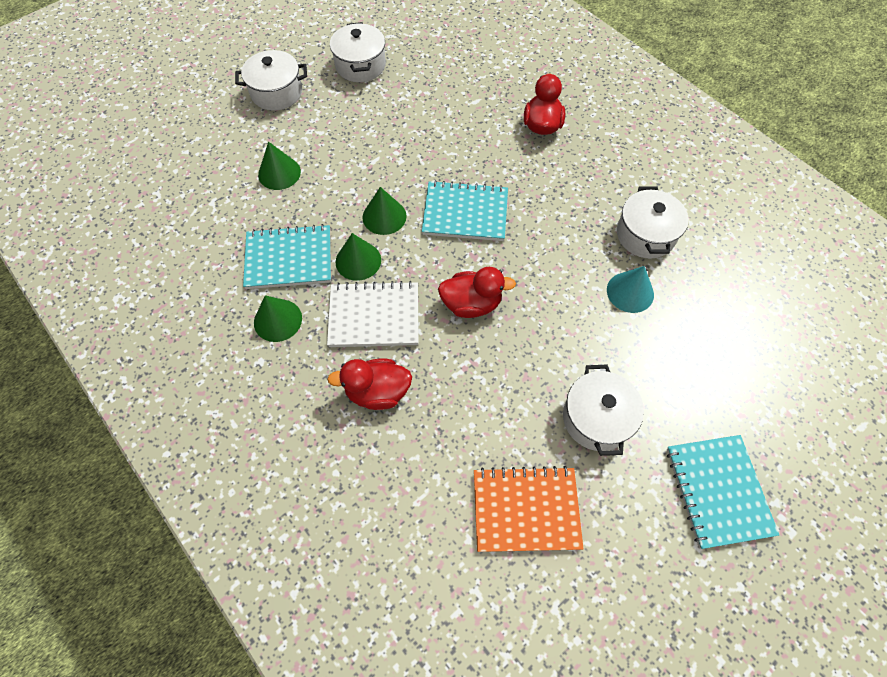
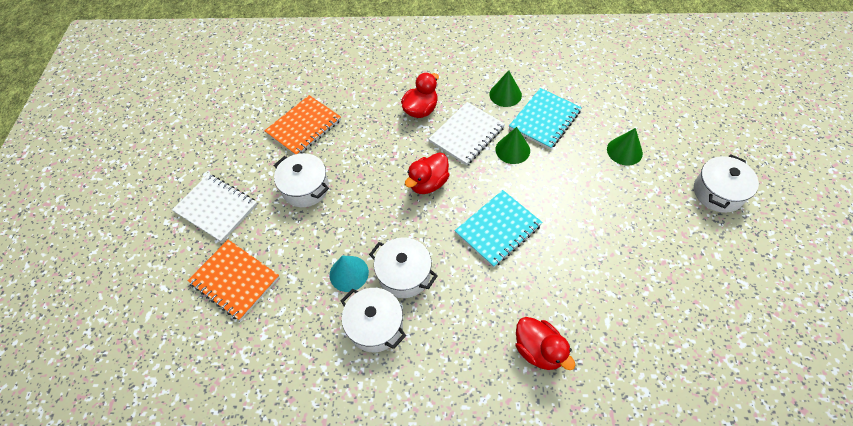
camera: 135 degrees right, 5 degrees down
white pot [330,22,386,82] -> white pot moved to [369,237,438,298]
green cone [363,187,407,235] -> none
turquoise notebook [667,435,779,549] -> white notebook [172,174,257,242]
none -> orange notebook [187,240,280,321]

